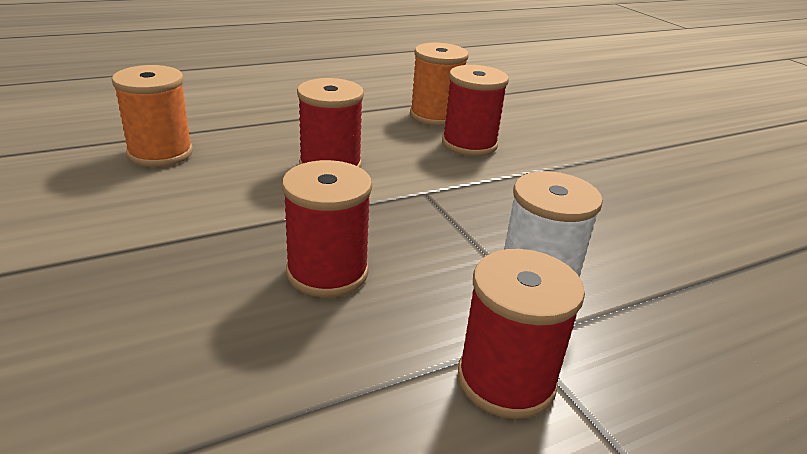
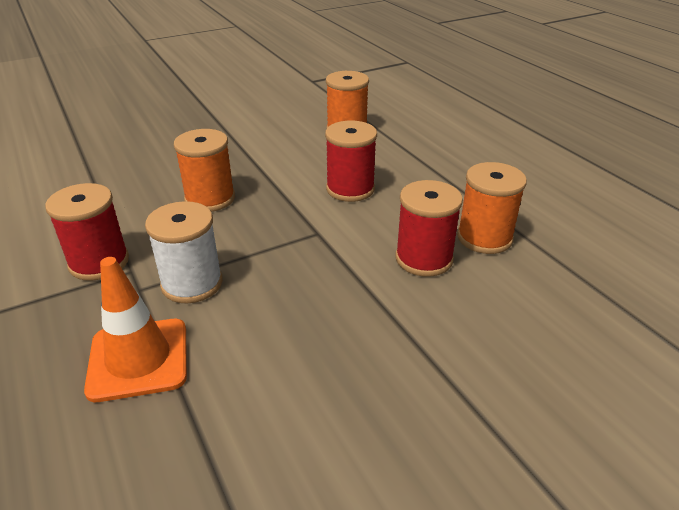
camera: 90 degrees right, 5 degrees up
red spool [282,160,372,298] -> orange spool [174,129,235,212]
none -> orange traffic cone [84,257,187,402]

